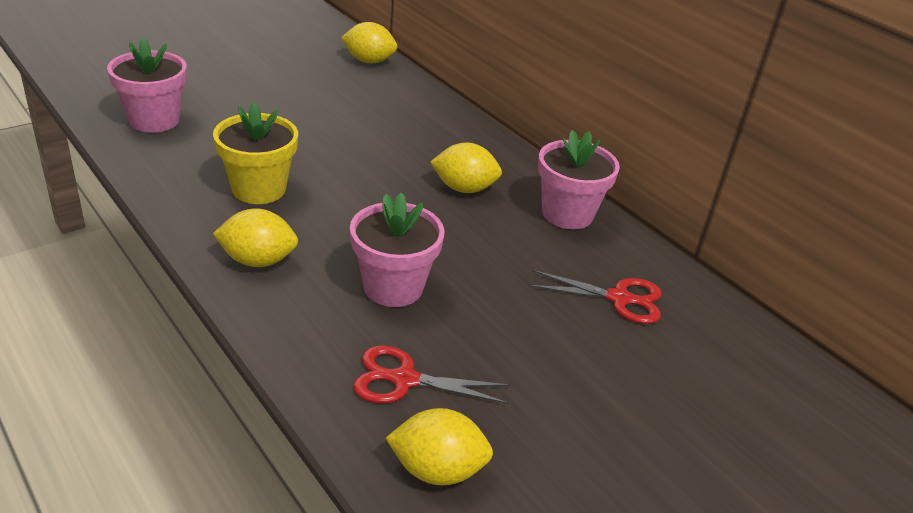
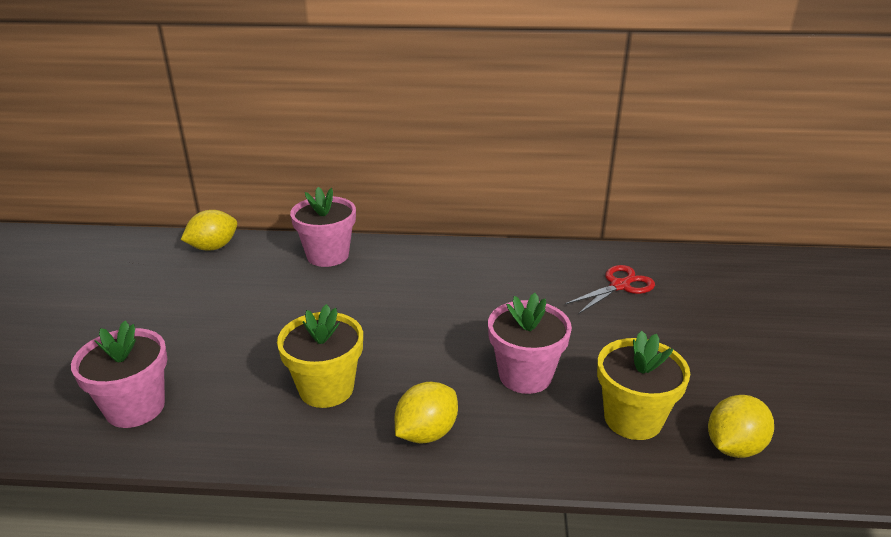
camera: 45 degrees left, 5 degrees down
red scissors [353,345,510,404] -> yellow flower pot [597,331,690,440]
yellow lemon [430,142,502,193] -> none
pink flower pot [538,130,620,229] -> pink flower pot moved to [290,187,356,267]

